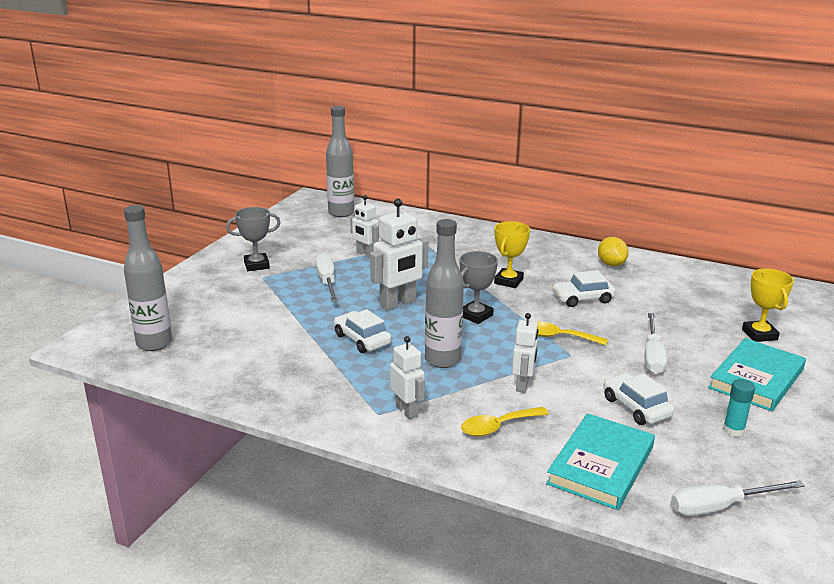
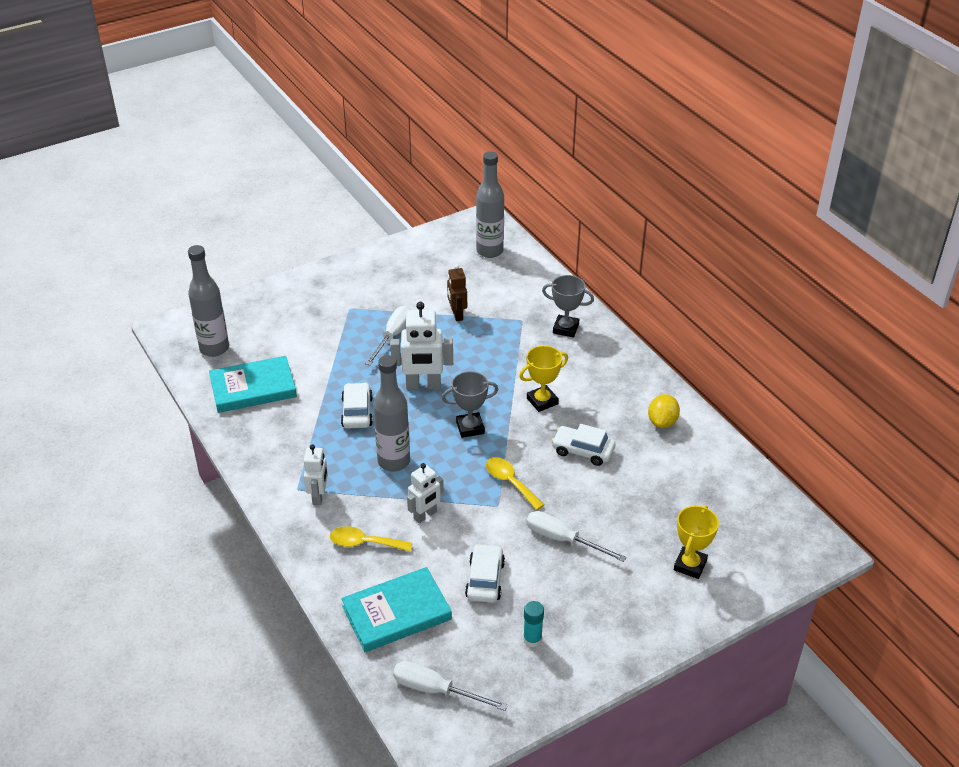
camera: 35 degrees right, 15 degrees up
grey trophy [226,207,281,271] -> grey trophy moved to [542,275,594,337]
white robot [350,195,379,258] -> brown robot [447,264,467,321]
white screwdriver [645,313,667,374] -> white screwdriver turned 75 degrees clockwise [527,511,627,562]
turquoise book [708,338,806,411] -> turquoise book moved to [209,356,297,413]

